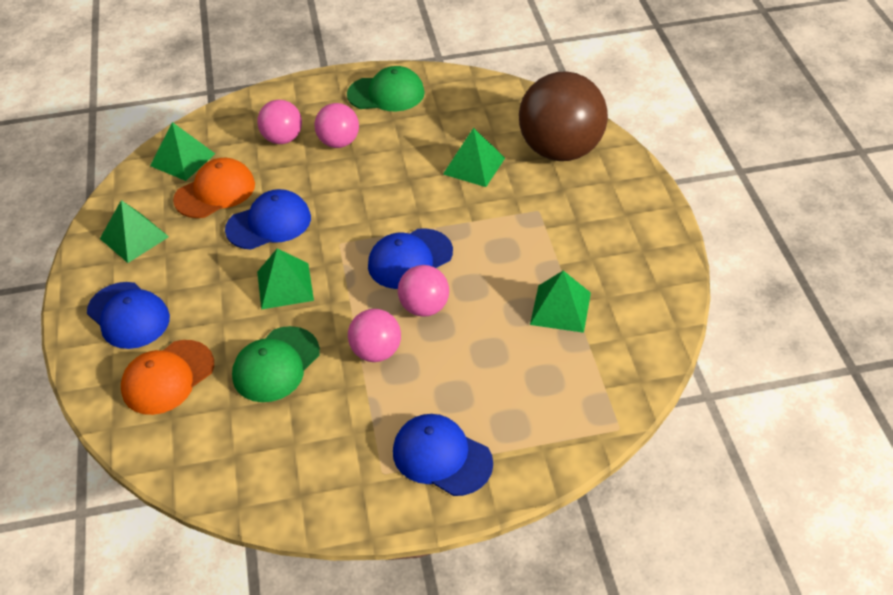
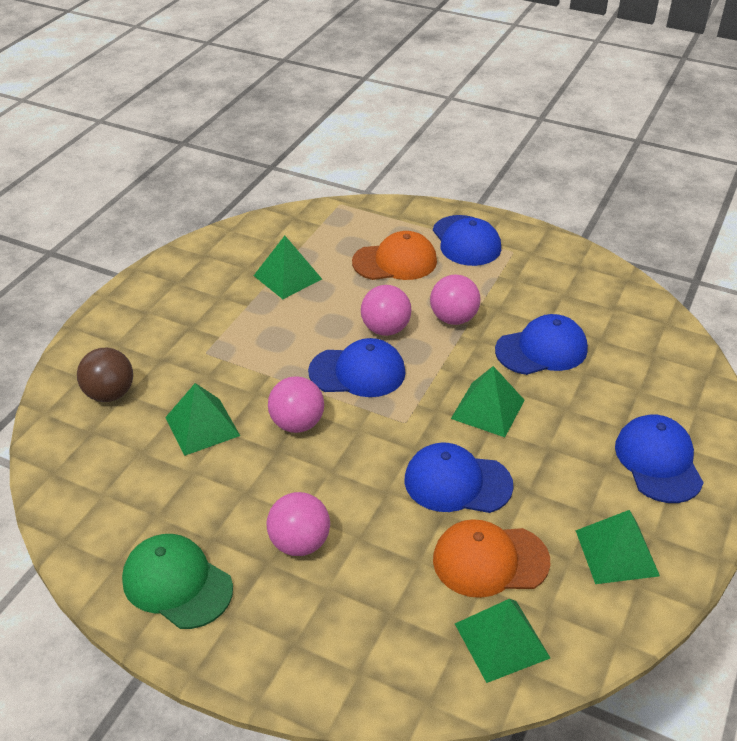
camera: 145 degrees left, 5 degrees down
orange cap [121,340,214,415] -> orange cap moved to [352,231,437,280]
green cap [232,326,320,402] -> blue cap [495,314,588,375]
pink ball [257,100,302,144] -> pink ball moved to [268,376,324,433]
brown ball [519,71,608,161] -> brown ball [77,348,133,402], size x0.52

